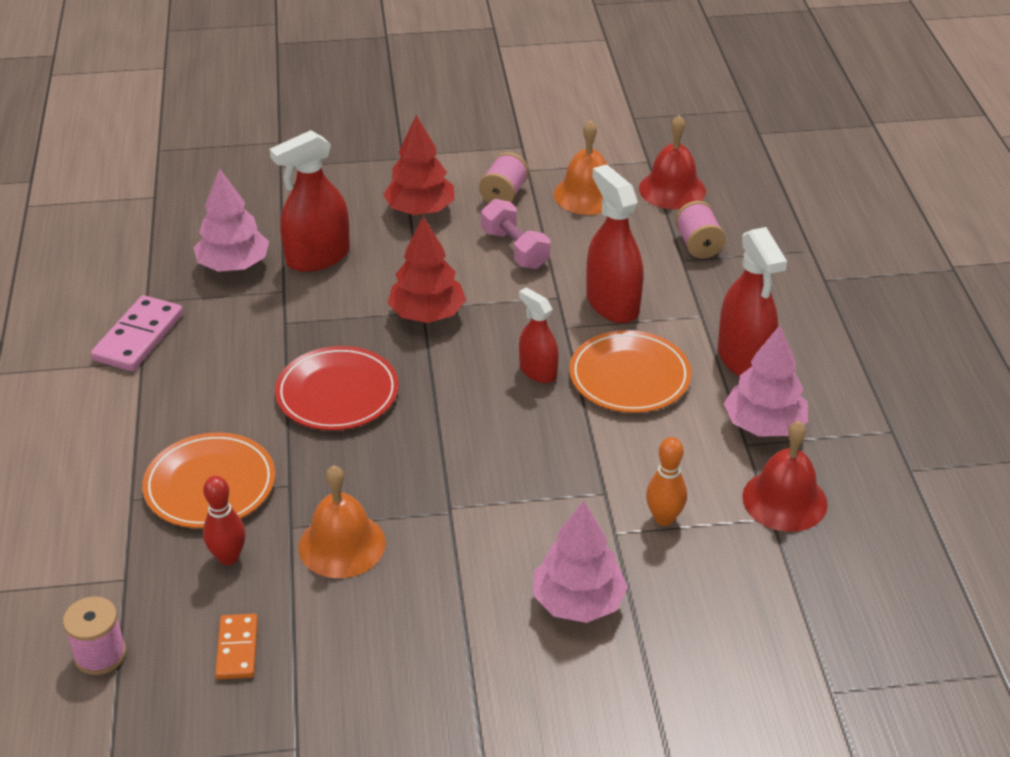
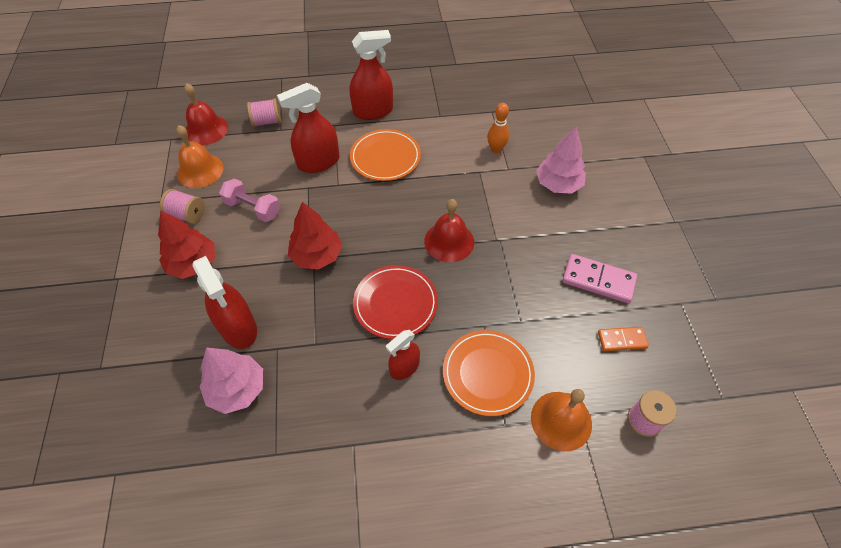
camera: 90 degrees left, 15 degrees up
pink domino [91,295,183,371] -> pink domino moved to [562,254,637,303]
red bowling pin [203,476,246,565] -> none
orange bell [299,465,386,578] -> orange bell moved to [531,389,592,451]
pink dumbbell [481,199,550,269] -> pink dumbbell turned 60 degrees clockwise [219,179,280,222]
red spray bottle [519,287,559,383] -> red spray bottle moved to [386,330,420,380]
pink tree [724,325,808,437] -> none
red bell [742,421,828,532] -> red bell moved to [424,199,474,262]

